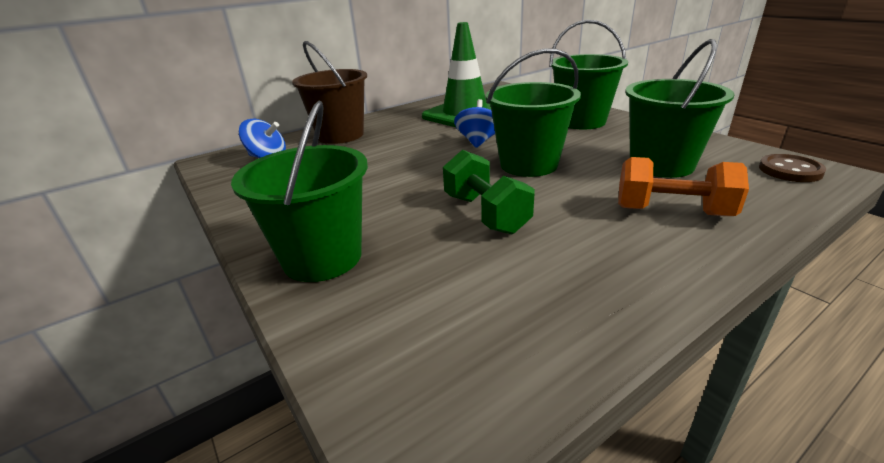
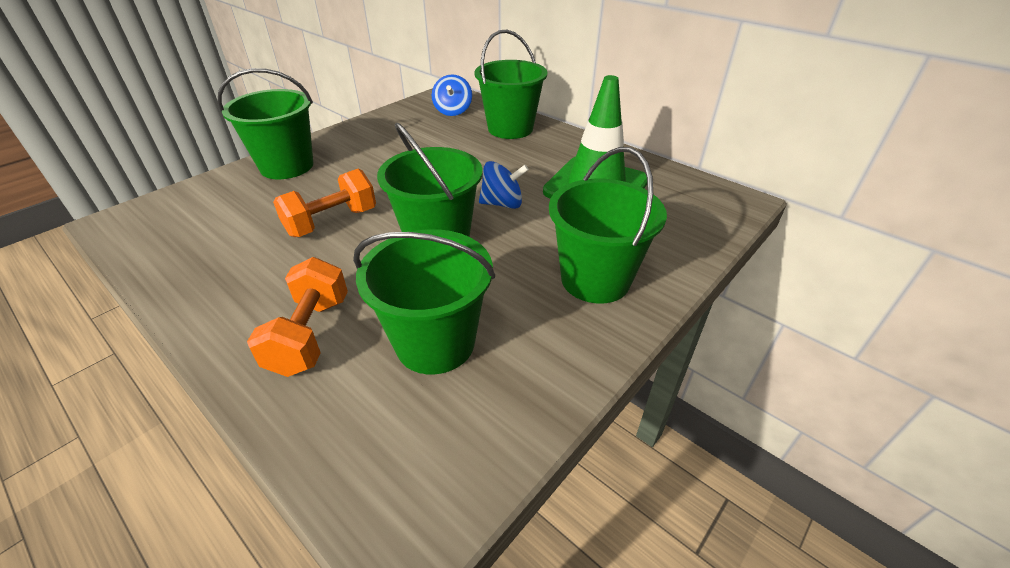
camera: 75 degrees right, 10 degrees up
brown bucket [292,41,367,144] -> green bucket [474,30,547,139]
green dumbbell [443,150,535,234] -> orange dumbbell [273,169,376,237]
brown button [759,154,826,182] -> none

